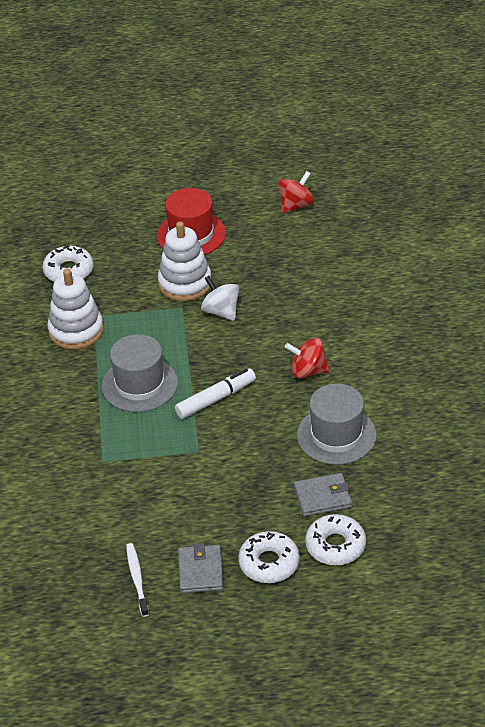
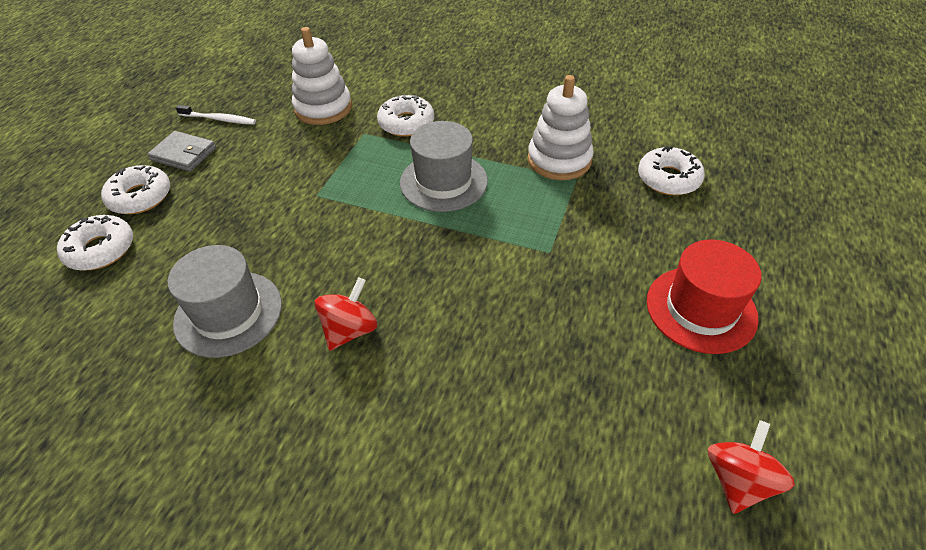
camera: 115 degrees right, 5 degrees up
white stacking toy [158,221,212,301] -> white stacking toy moved to [292,27,352,125]
white marker [175,368,256,419] -> none
white spinning top [201,275,239,321] -> none
red spinning top [278,171,314,214] -> red spinning top turned 135 degrees counterclockwise [708,420,795,514]
grey wallet [294,473,352,517] -> none
none -> white donut [377,95,434,137]

